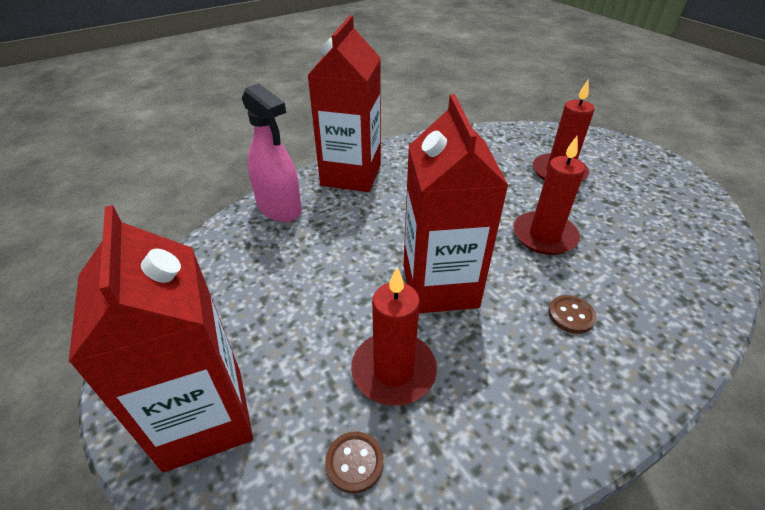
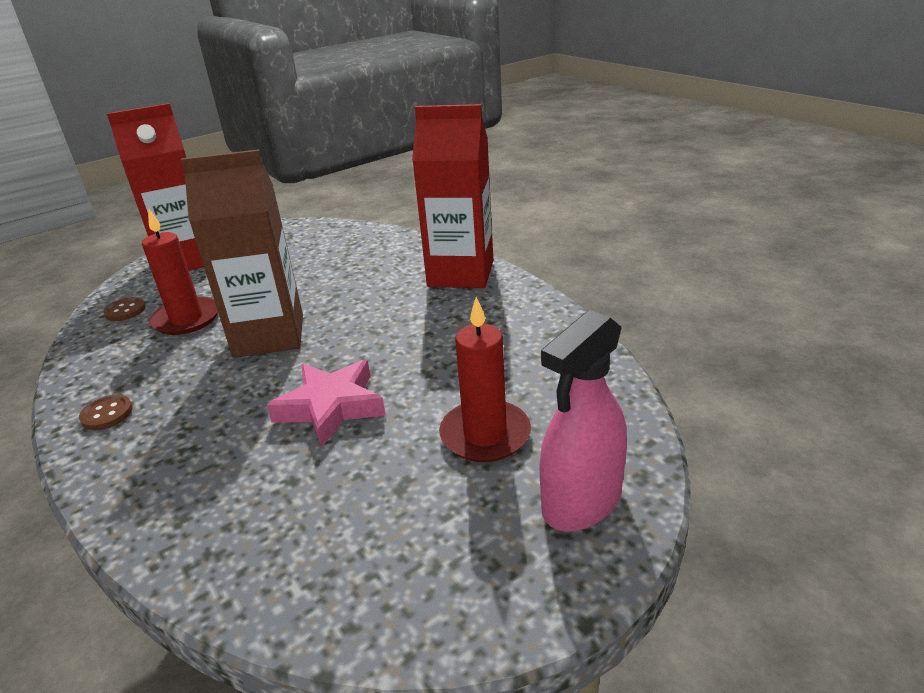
camera: 90 degrees right, 10 degrees down
pink spray bottle [242,83,302,222] -> pink spray bottle moved to [540,310,627,531]
red carton [403,94,509,313] -> brown carton [181,149,303,358]
red candle [513,136,585,255] -> pink star [267,360,386,447]
brown button [548,295,597,334] -> brown button moved to [79,395,133,430]

